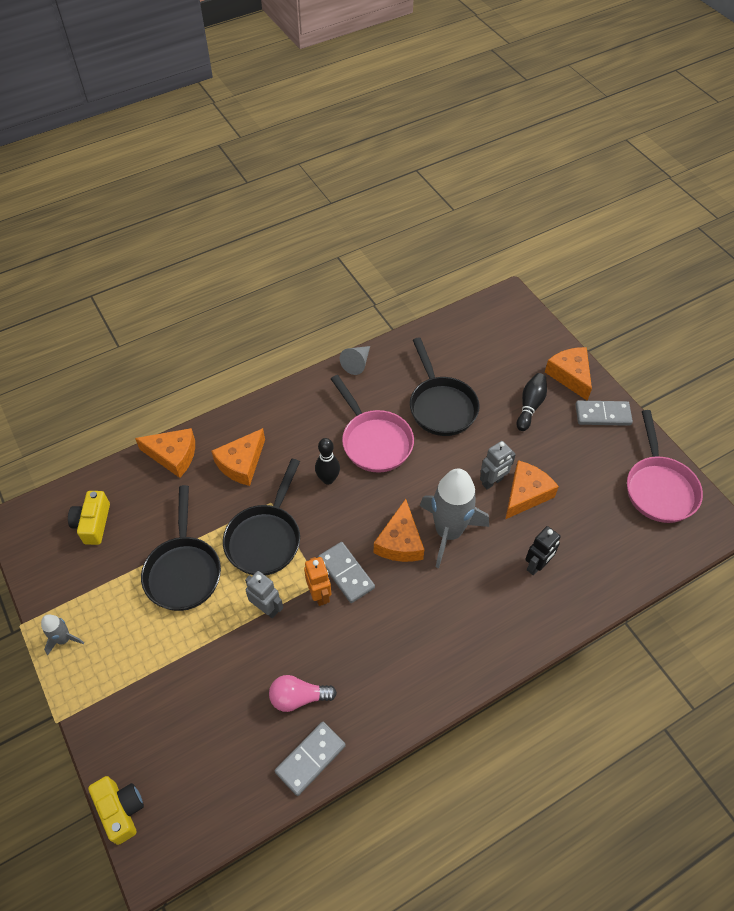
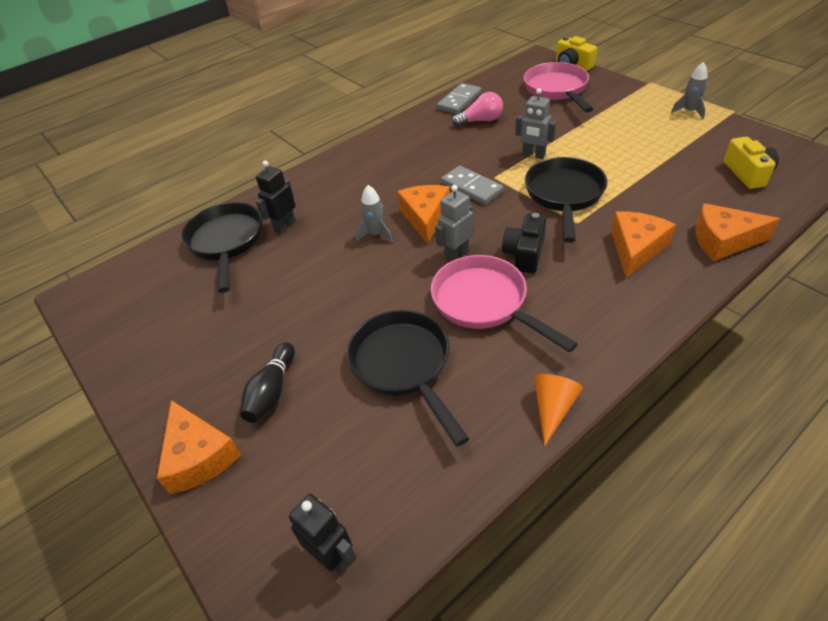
camera: 175 degrees right, 10 degrees down
black pan [141,485,221,611] -> black pan moved to [181,202,262,293]
orange robot [304,557,331,606] -> none
black bowling pin [315,438,340,485] -> black camera [502,213,547,273]
grey cone [340,346,370,375] -> orange cone [534,374,583,446]
grey rocket [420,468,489,568] -> grey rocket [356,185,393,243], size x0.47
grey robot [480,441,516,489] -> grey robot moved to [435,185,473,262]
orange cheese [505,460,559,519] -> none
grey domino [575,400,633,426] -> none
pink pan [627,410,703,523] -> pink pan moved to [524,62,593,113]
none -> black robot [289,494,356,575]

